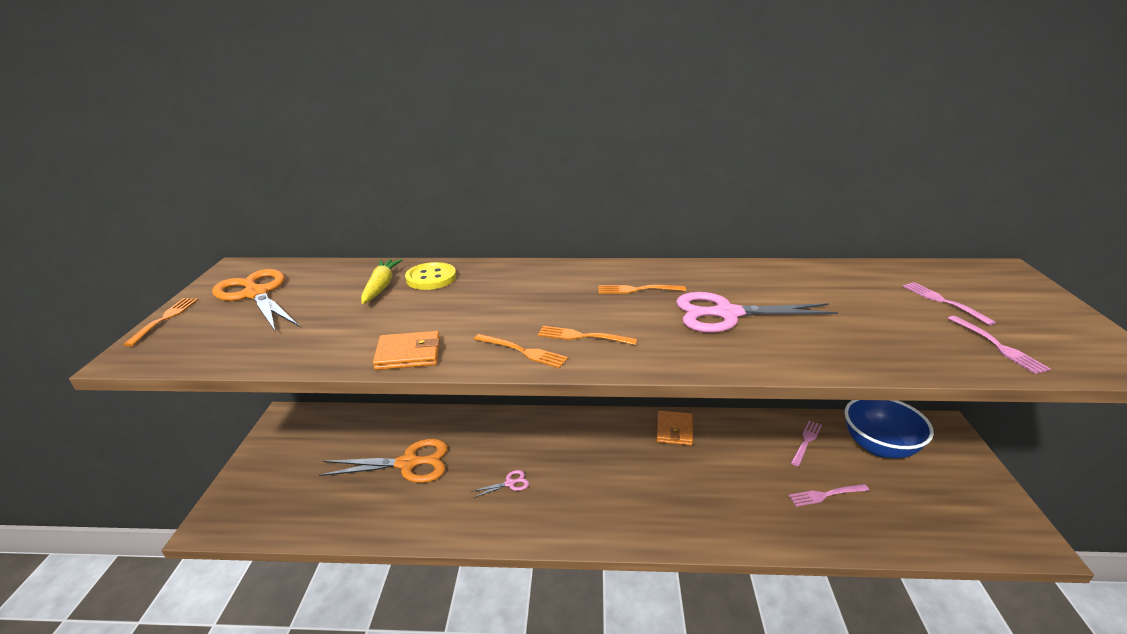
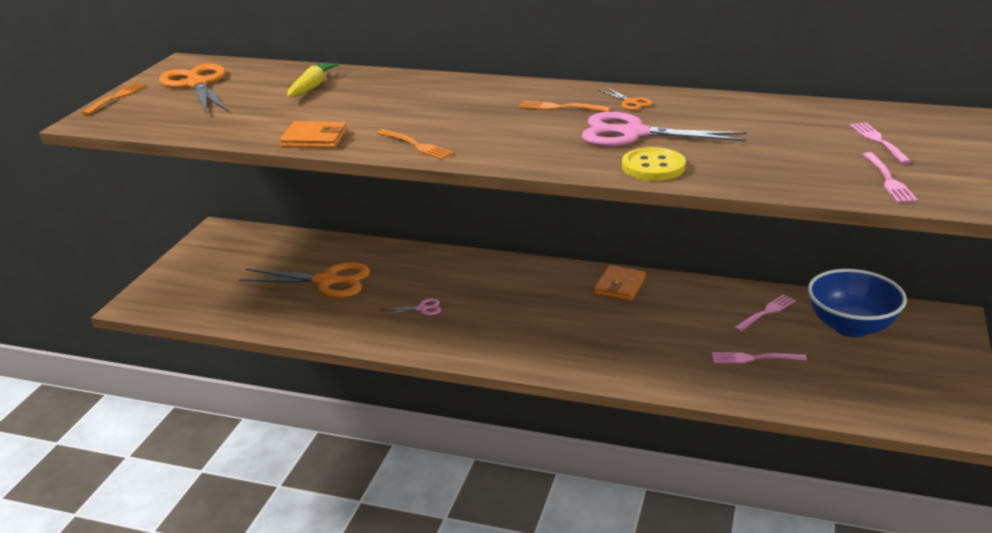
camera: 15 degrees right, 0 degrees up
yellow button [405,262,456,290] -> yellow button moved to [622,147,686,181]
orange fork [538,326,637,345] -> none
none -> orange scissors [599,87,653,110]

